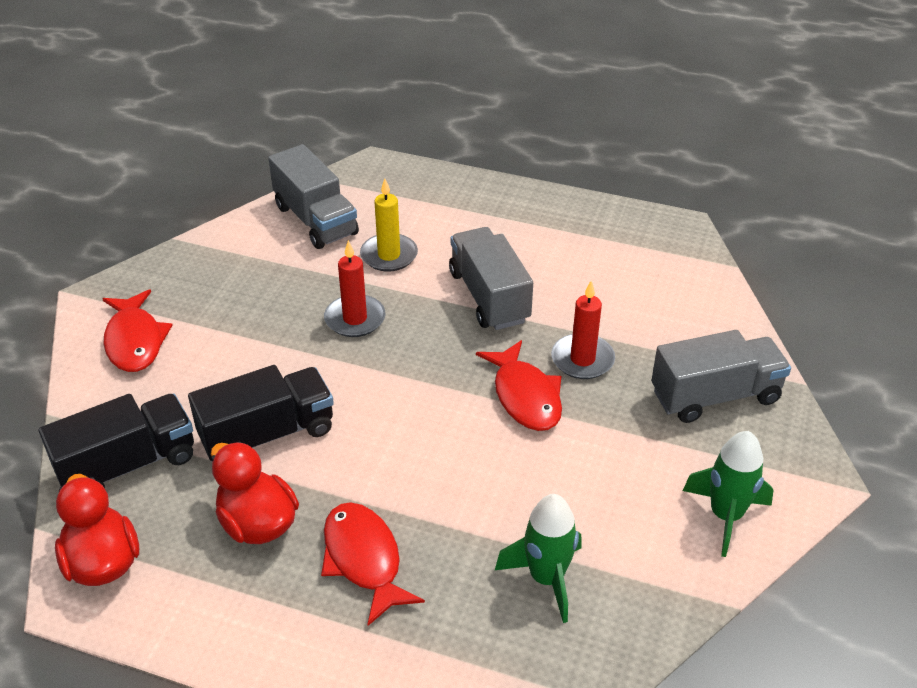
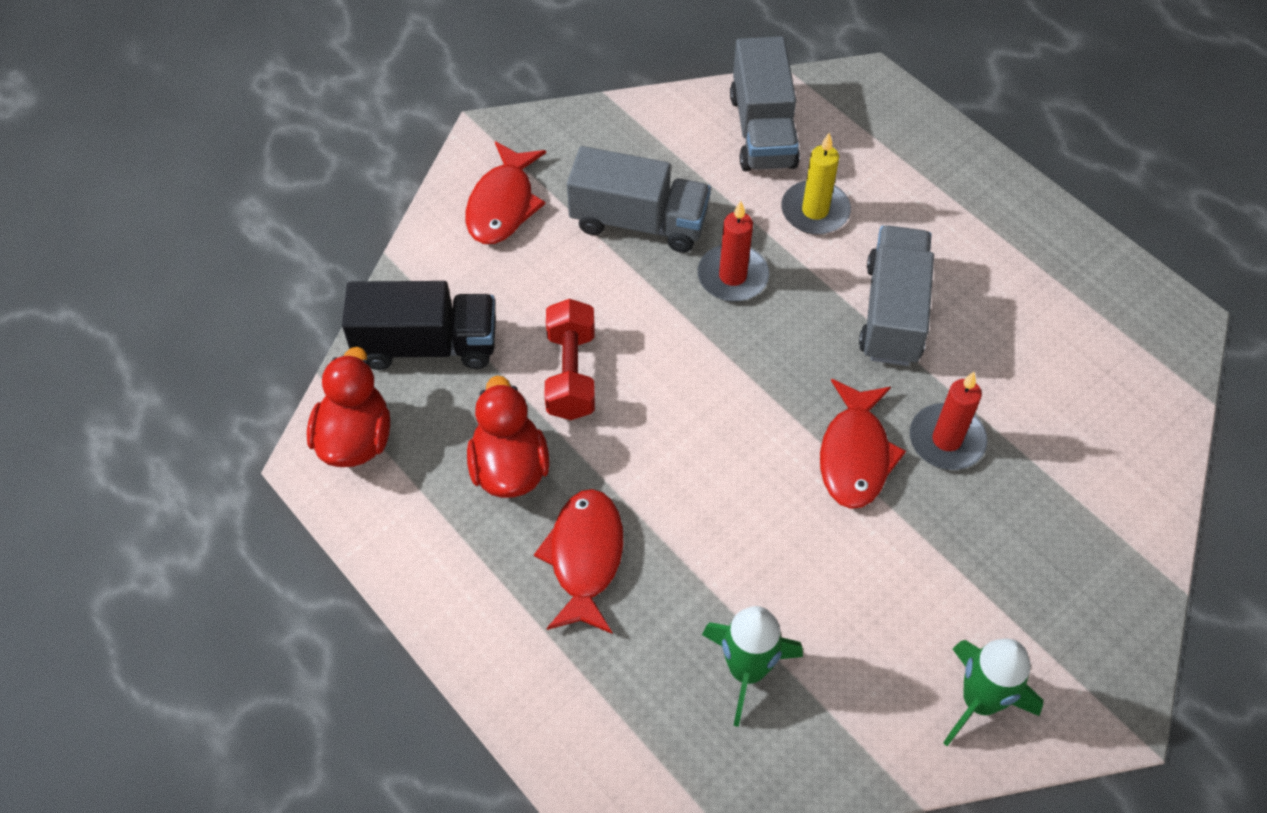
camera: 30 degrees right, 15 degrees up
black truck [188,365,334,462] -> red dumbbell [545,299,595,420]
grey truck [652,330,791,423] -> grey truck moved to [567,146,711,253]

